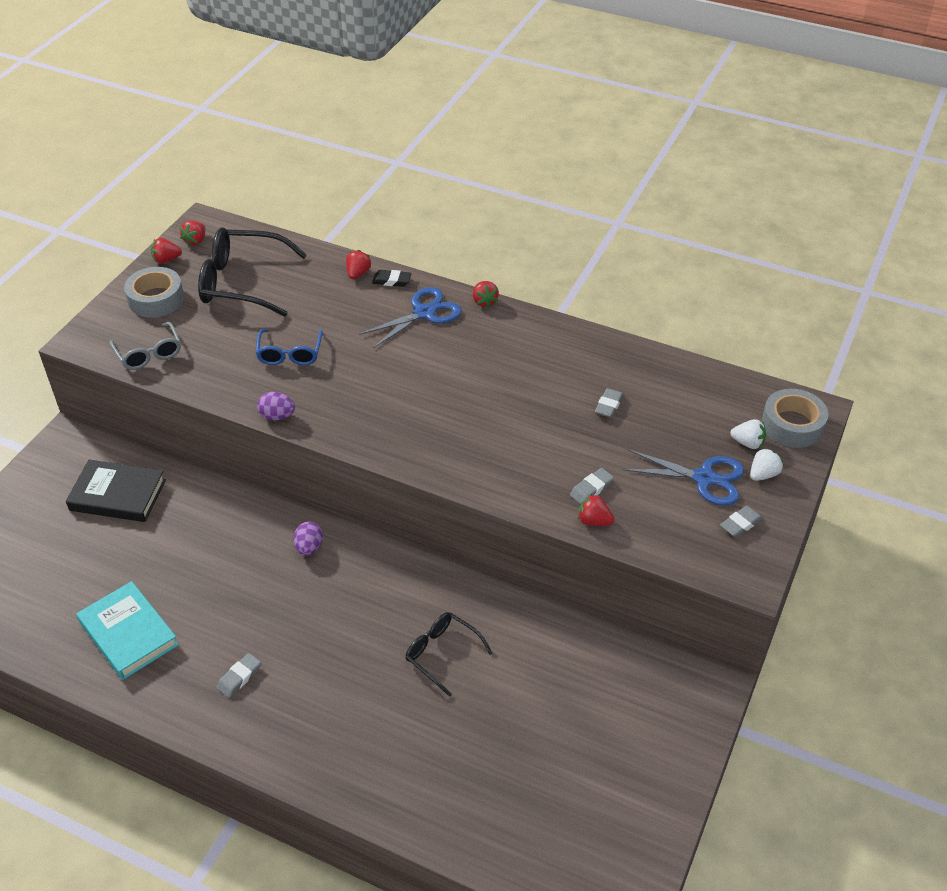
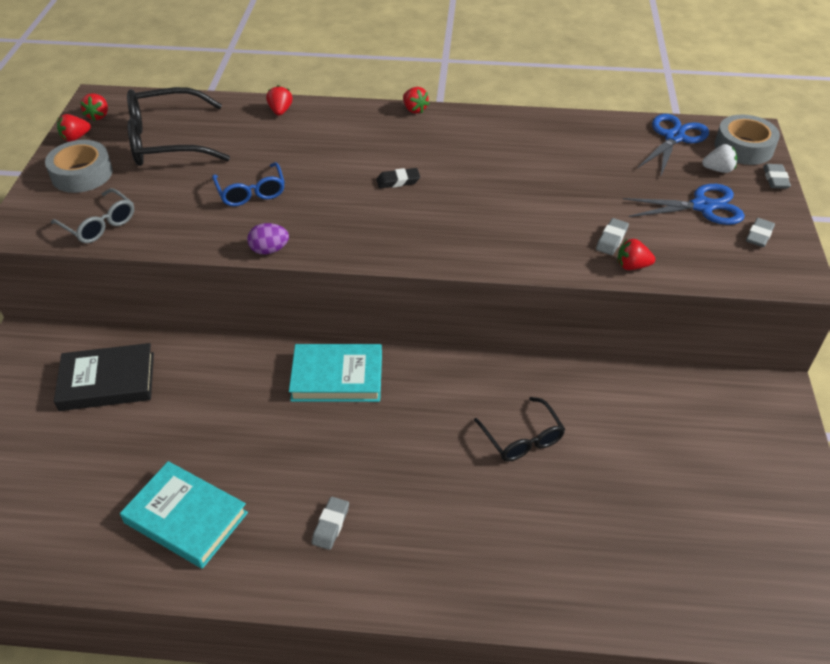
camera: 20 degrees left, 0 degrees up
purple egg [294,522,323,556] -> turquoise book [289,344,382,402]
blue scissors [359,287,462,348] -> blue scissors moved to [637,114,709,175]
black eraser [372,270,412,287] -> black eraser moved to [376,168,420,188]
black glasses [405,612,492,697] -> black glasses turned 135 degrees counterclockwise [474,397,565,462]
grey eraser [595,388,624,418] -> grey eraser moved to [763,164,791,189]
white strawberry [750,448,783,481] -> none

